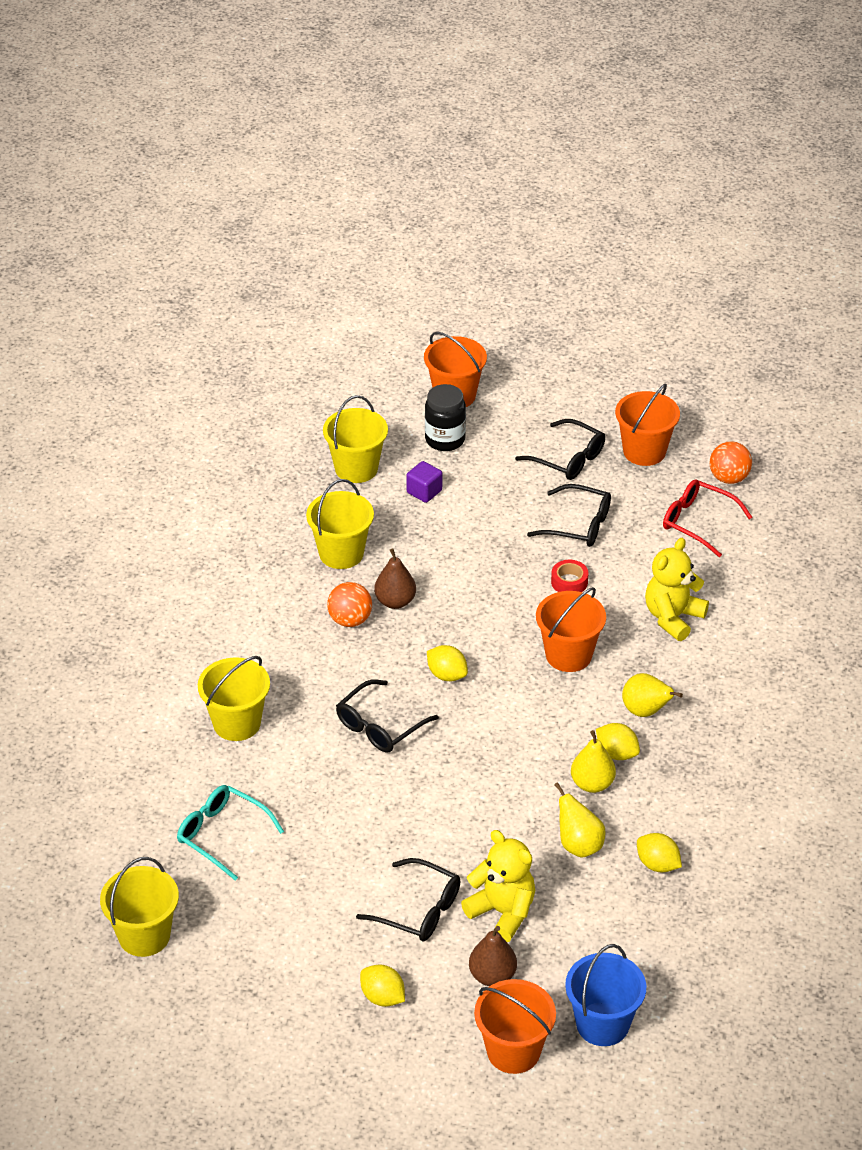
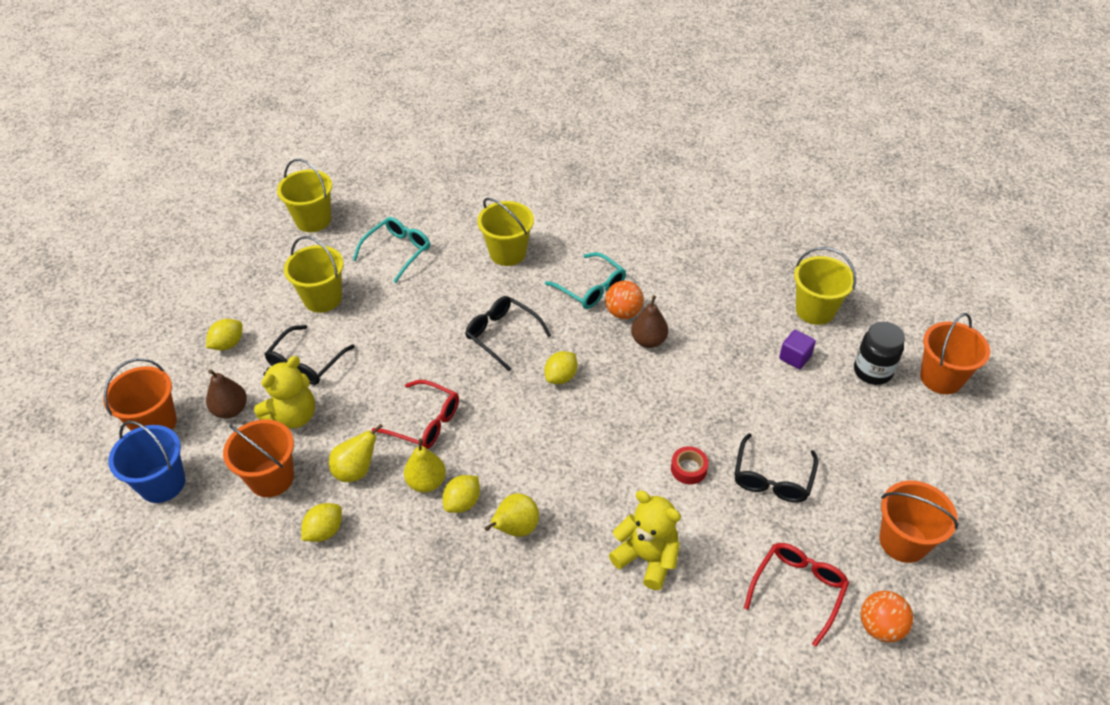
camera: 90 degrees right, 5 degrees up
yellow bucket [306,479,374,569] -> yellow bucket moved to [284,236,344,313]
black glasses [515,419,605,480] -> none
orange bucket [536,587,606,672] -> orange bucket moved to [223,419,294,497]
none -> red glasses [372,380,459,449]
none -> turquoise glasses [545,252,626,309]

